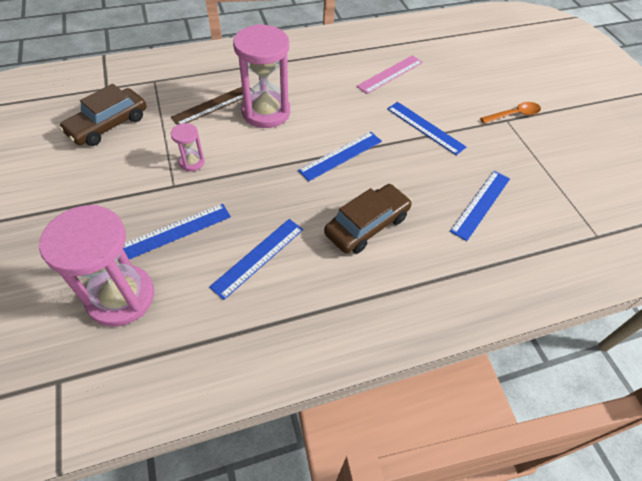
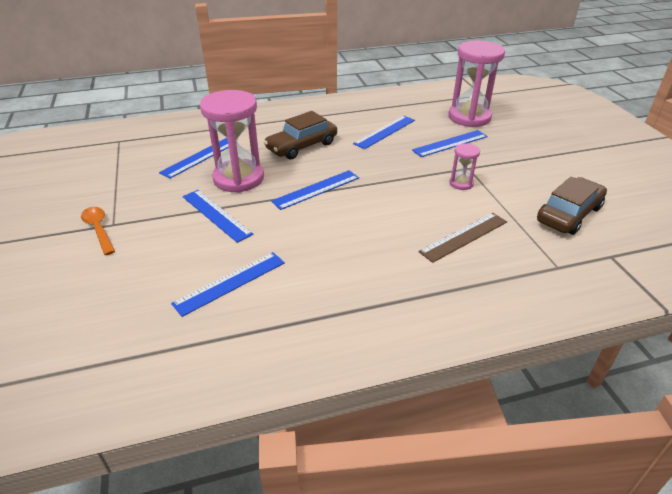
camera: 175 degrees left, 15 degrees down
pink hourglass [233,24,290,128] -> pink hourglass moved to [200,90,264,193]
pink ruler [357,55,423,94] -> blue ruler [171,252,285,317]
orange spoon [480,102,541,123] -> orange spoon turned 75 degrees clockwise [81,207,115,255]

